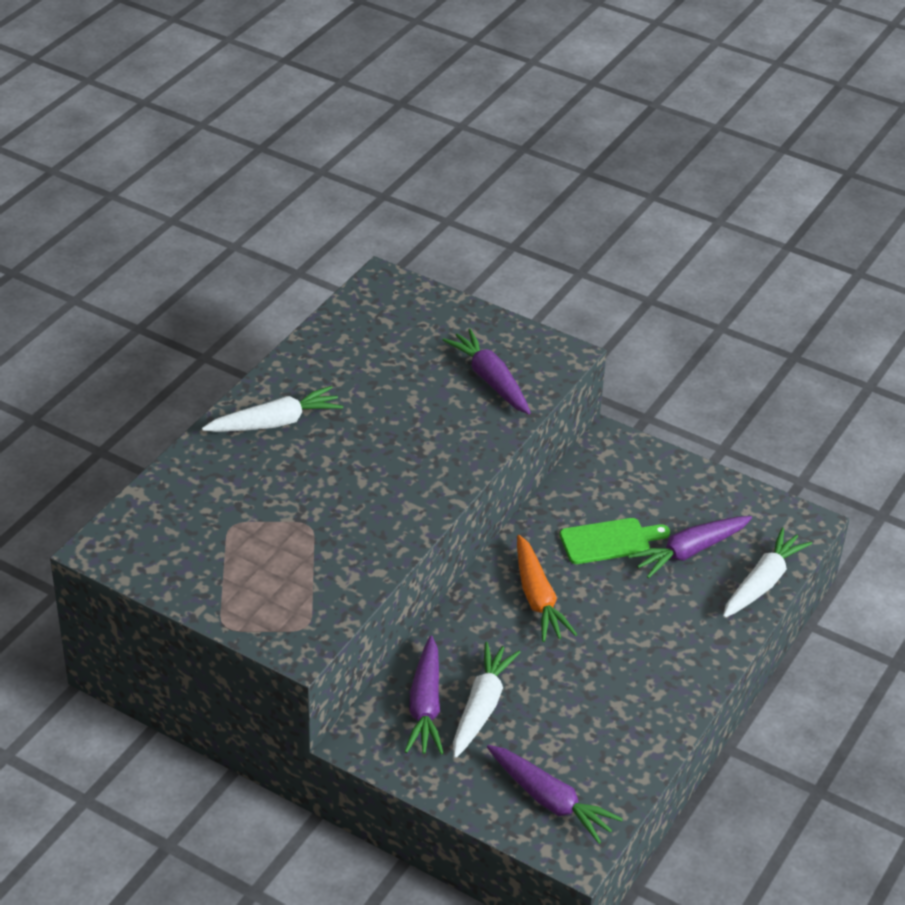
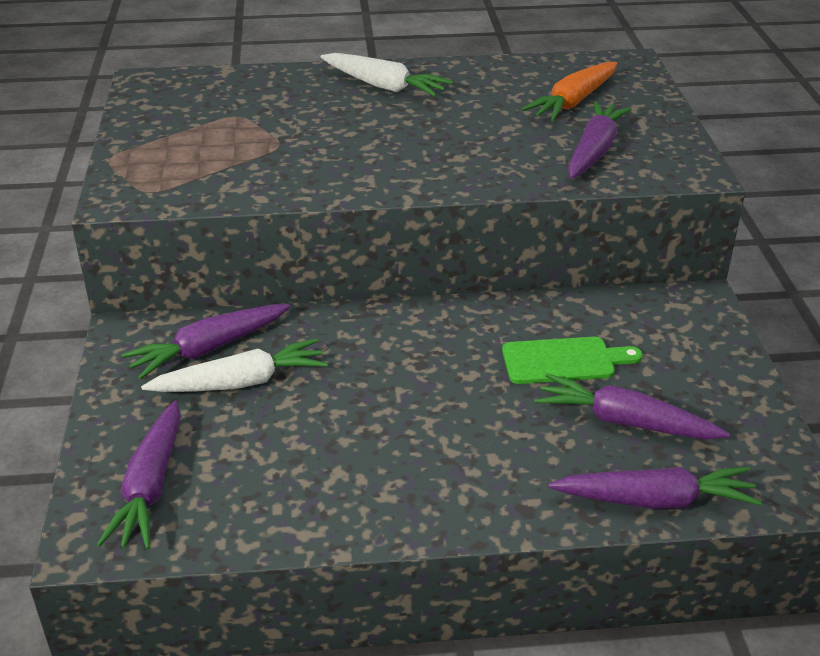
camera: 55 degrees right, 5 degrees down
orange carrot [517,535,578,642] -> orange carrot moved to [521,62,617,121]
green cutting board [560,518,670,564] -> green cutting board turned 45 degrees counterclockwise [502,337,643,384]
white carrot [723,528,812,618] -> purple carrot [548,467,762,509]

